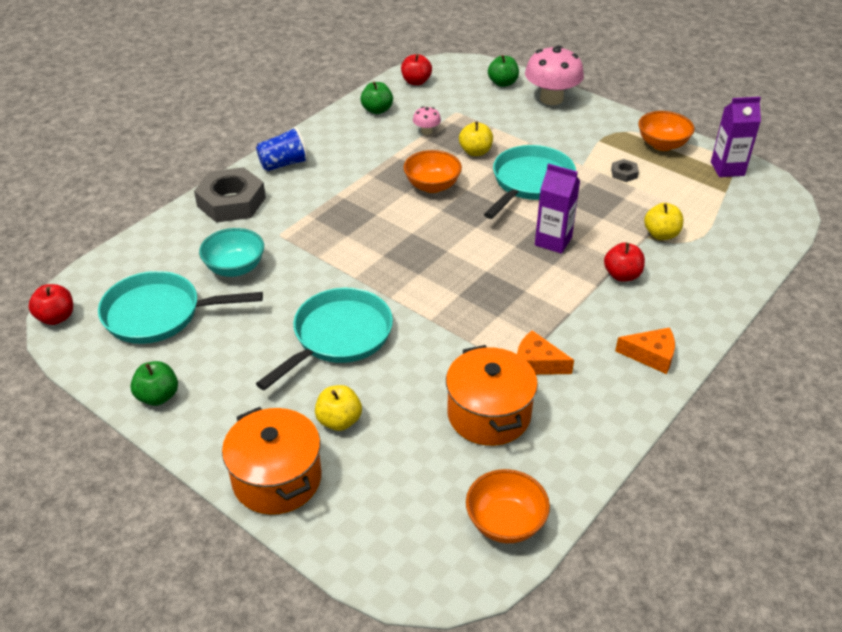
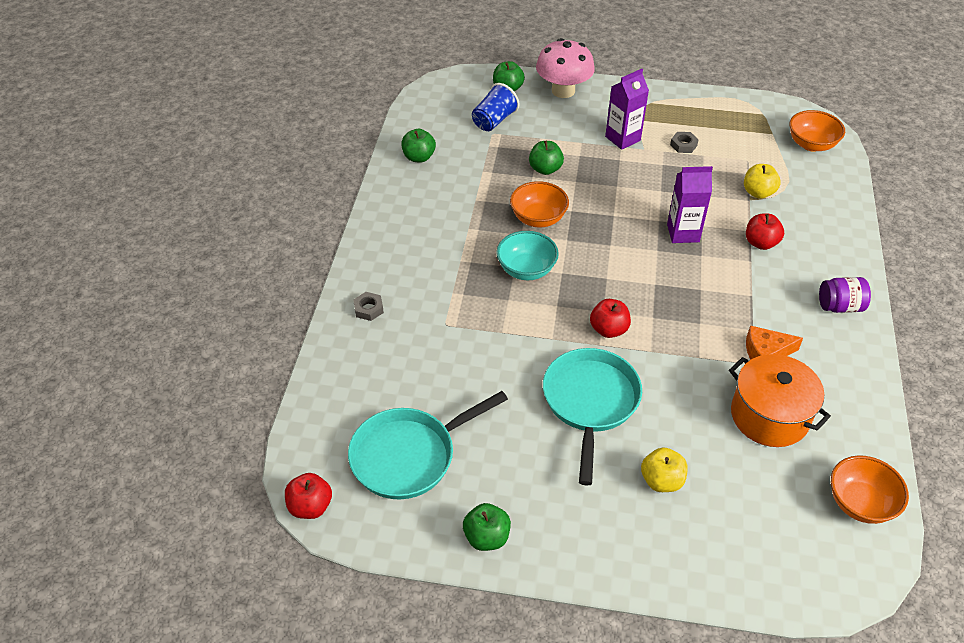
camera: 30 degrees left, 5 degrees up
grey nut [194,167,266,223] -> grey nut [353,292,384,321], size x0.43
turquoise bowl [199,228,264,277] -> turquoise bowl moved to [496,231,559,280]
orange pot [222,407,321,515] -> none
blue cup [256,126,309,171] -> blue cup moved to [472,83,520,131]
red apple [401,54,432,85] -> red apple moved to [590,299,631,338]
pink mushroom [413,107,441,135] -> none
yellow apple [459,121,493,156] -> green apple [529,141,564,175]
turquoise pan [484,145,576,219] -> none
orange cheese [615,327,675,374] -> purple jar [819,277,871,313]
orange bowl [638,111,695,151] -> orange bowl moved to [790,110,845,152]
purple carton [711,97,761,177] -> purple carton moved to [605,69,649,150]

